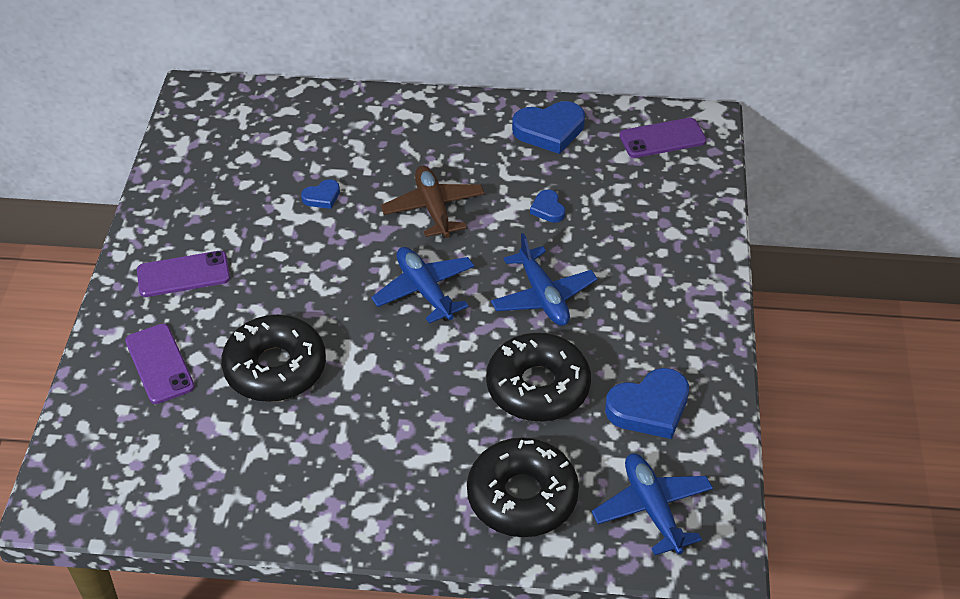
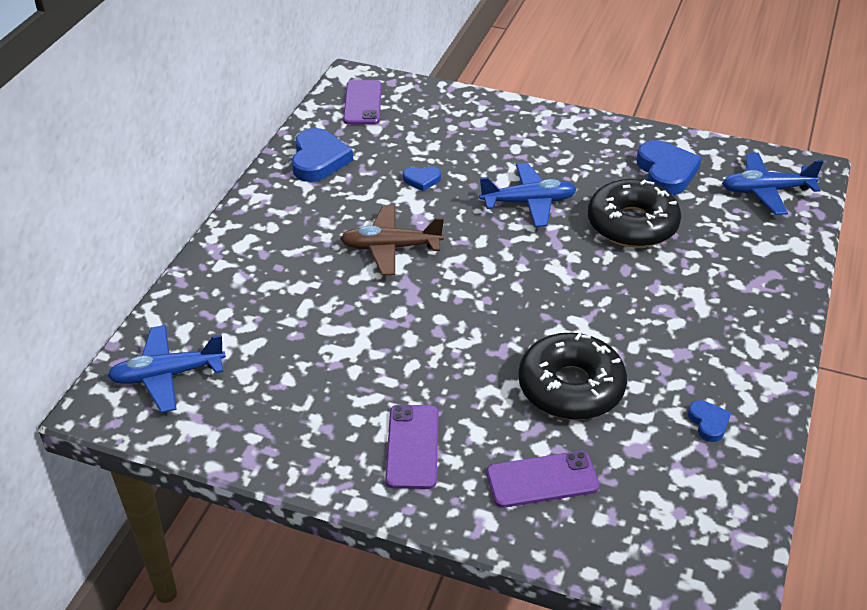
camera: 75 degrees left, 5 degrees down
blue heart [301,179,340,209] -> blue heart moved to [688,400,731,442]
blue plane [371,247,475,324] -> blue plane moved to [107,325,226,413]
black donut [467,437,579,537] -> none

